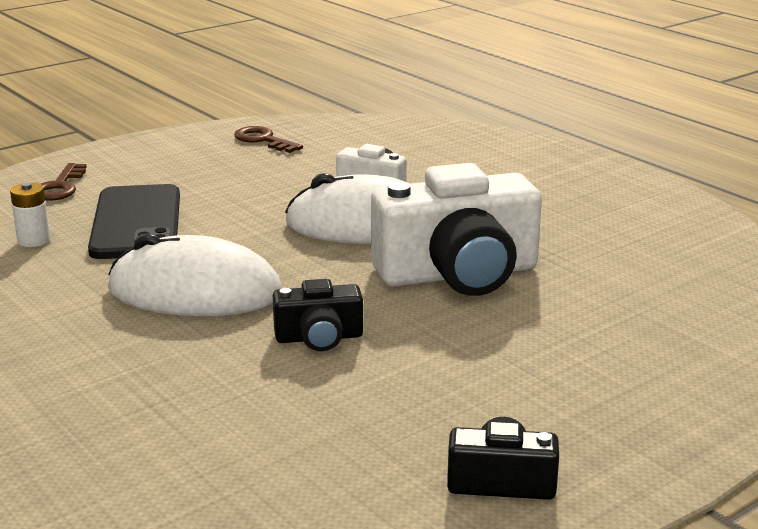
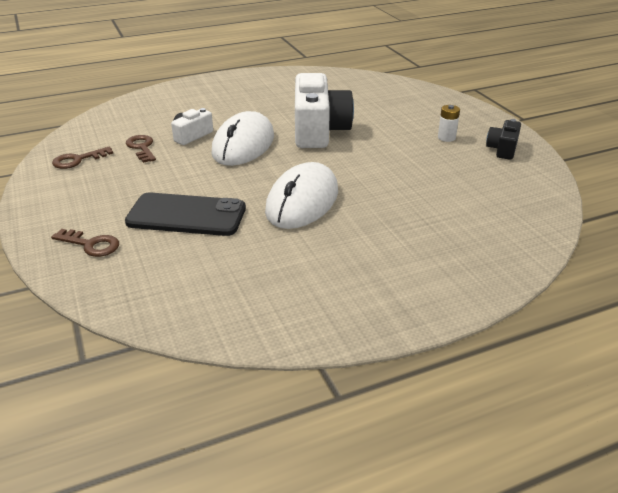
camera: 75 degrees left, 10 degrees up
white battery [10,182,50,247] -> white battery moved to [438,105,460,142]
black camera [273,279,363,351] -> none
none -> brown key [126,135,156,163]

